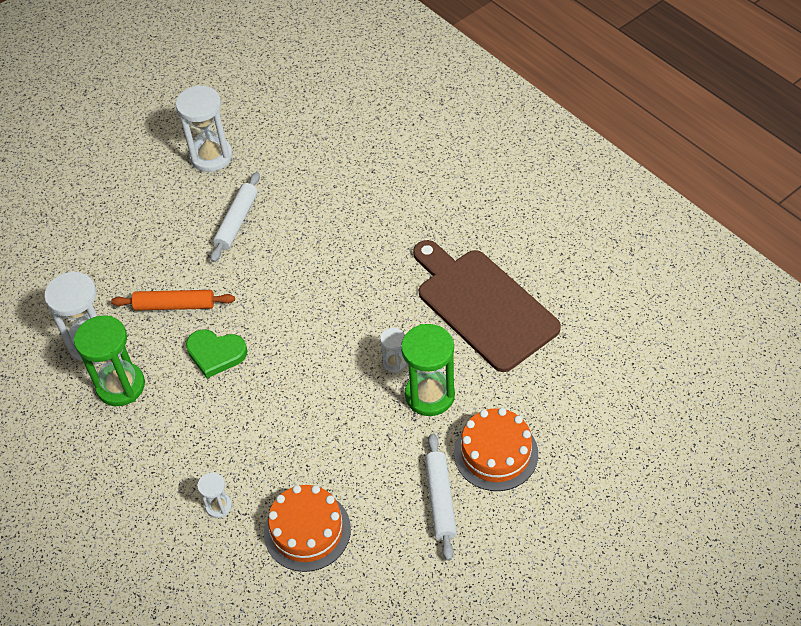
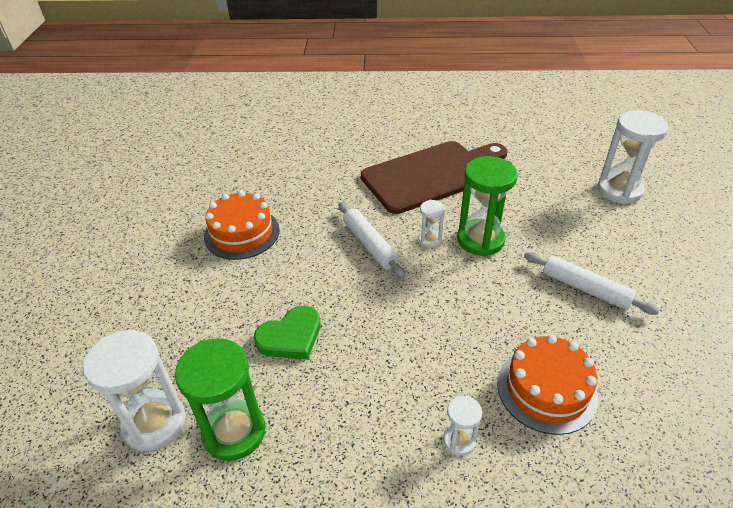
camera: 50 degrees left, 10 degrees down
orange rolling pin [111,290,235,311] -> none
white hourglass [176,85,232,172] -> white hourglass moved to [597,110,669,204]
white rolling pin [210,172,260,262] -> white rolling pin moved to [339,202,406,279]
brown cutting board [413,240,561,372] -> brown cutting board turned 150 degrees clockwise [361,141,507,214]
orange cake [454,408,538,491] -> orange cake moved to [204,191,280,260]

